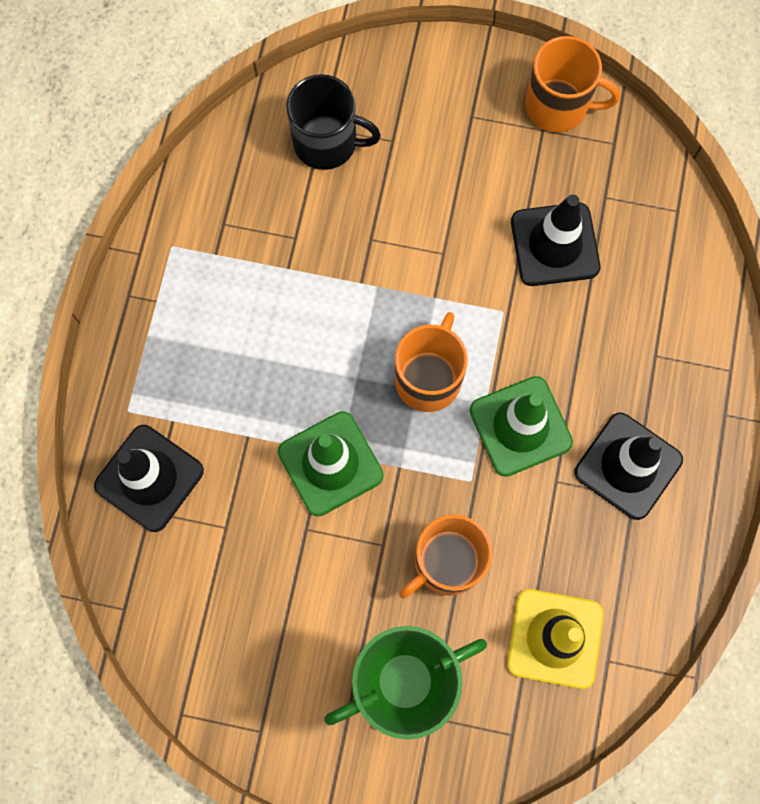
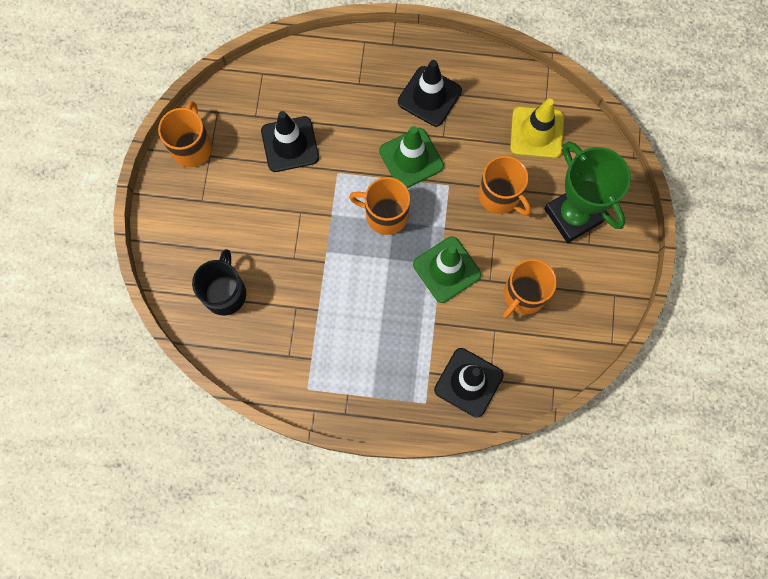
camera: 95 degrees left, 0 degrees up
none -> orange mug [503,259,557,319]

